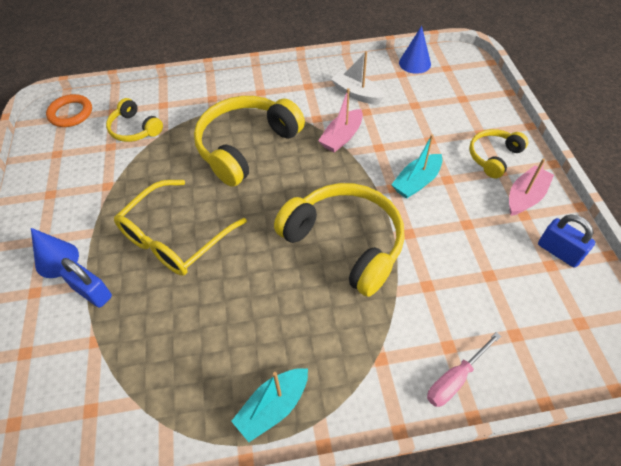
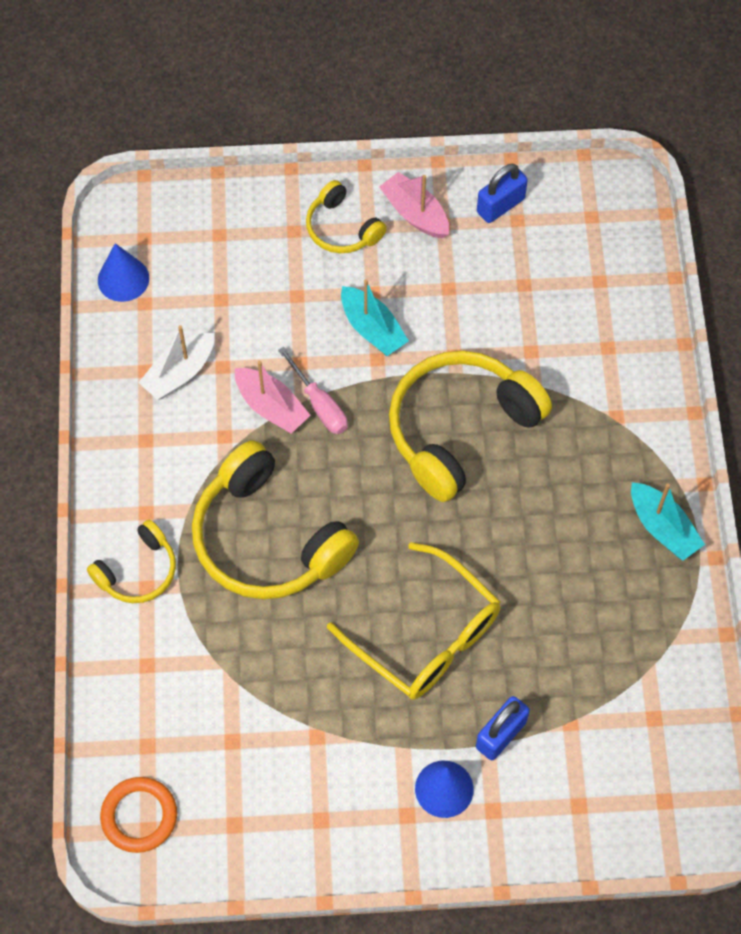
camera: 85 degrees left, 10 degrees up
yellow headphones [106,98,163,142] -> yellow headphones moved to [87,520,176,603]
pink screwdriver [427,332,501,407] -> pink screwdriver moved to [278,346,348,434]

